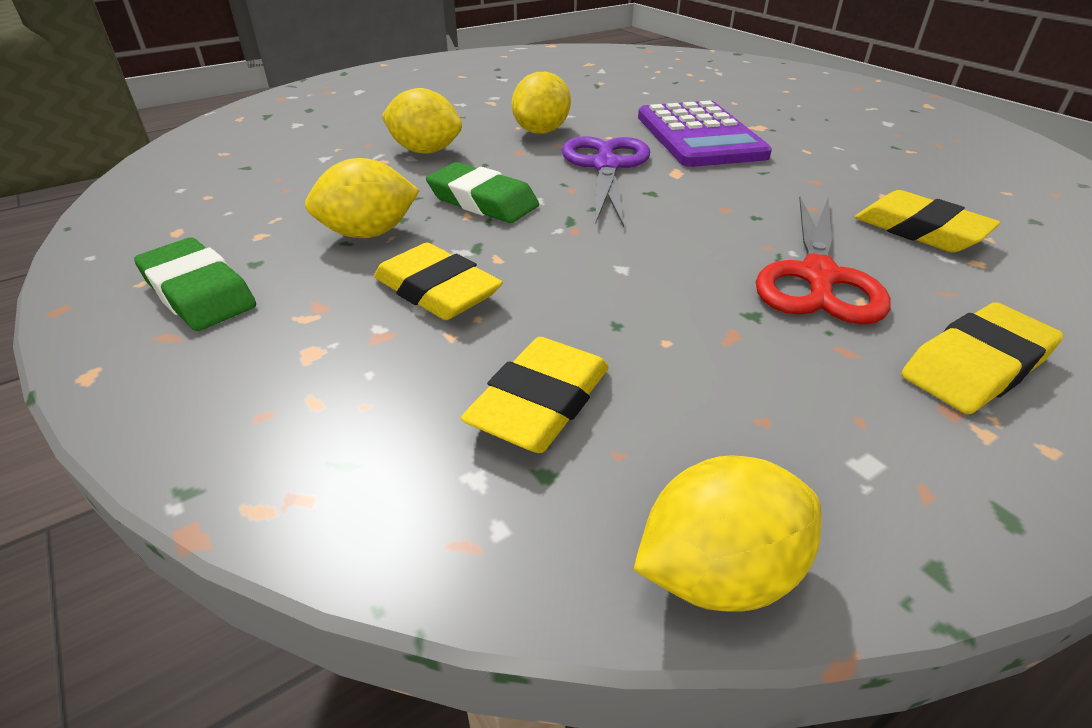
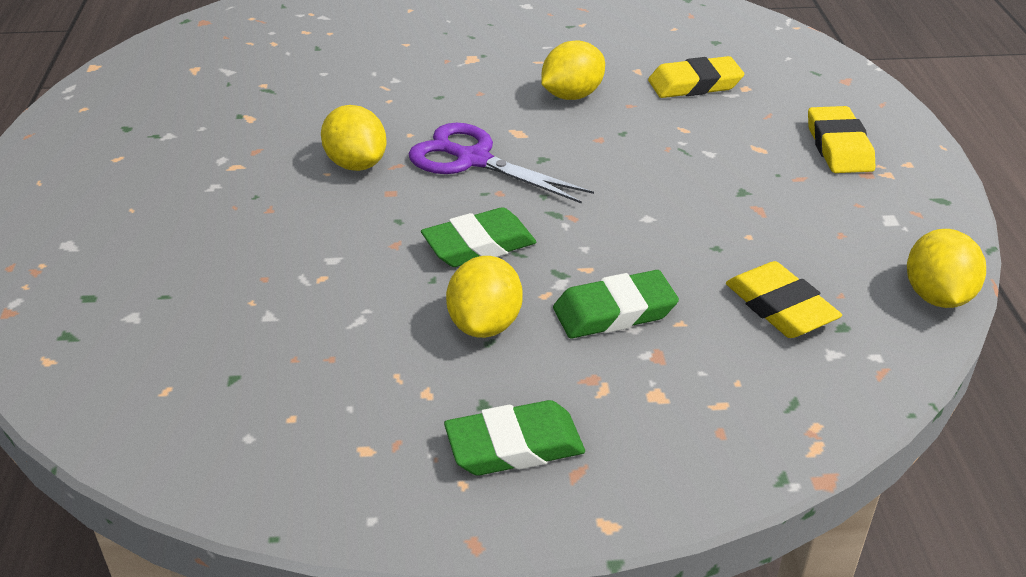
camera: 60 degrees left, 0 degrees up
yellow eraser [374,243,503,320] -> green eraser [553,270,679,338]
yellow lemon [382,88,462,154] -> yellow lemon moved to [541,40,605,100]
purple calculator [638,101,772,167] -> none
red scissors [756,196,891,324] -> none

